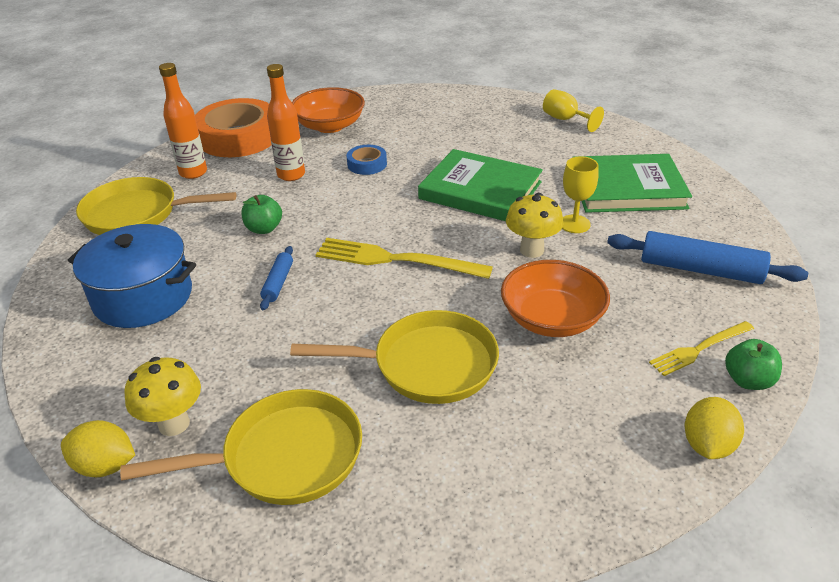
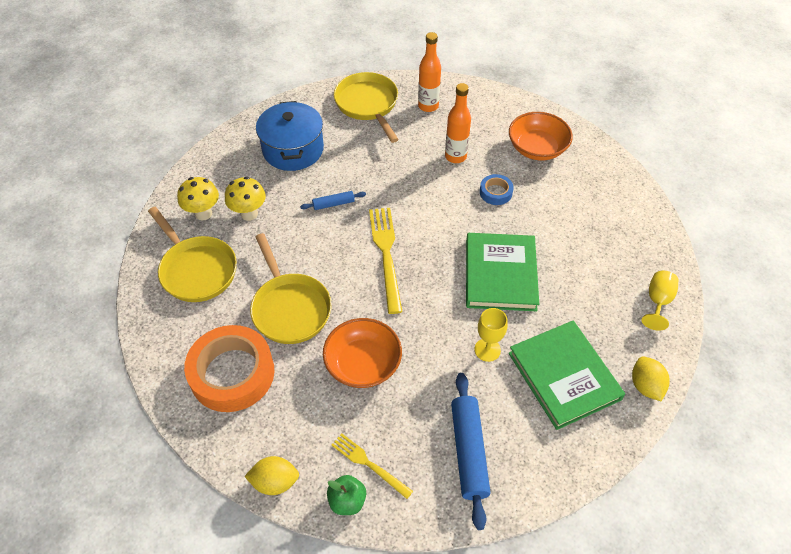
camera: 65 degrees right, 15 degrees up
yellow lemon [61,420,135,477] -> yellow lemon moved to [632,357,670,401]
orange tape [195,98,271,157] -> orange tape moved to [184,325,274,412]
green apple [241,195,282,234] -> none
yellow mushroom [506,193,564,258] -> yellow mushroom moved to [225,176,266,221]

